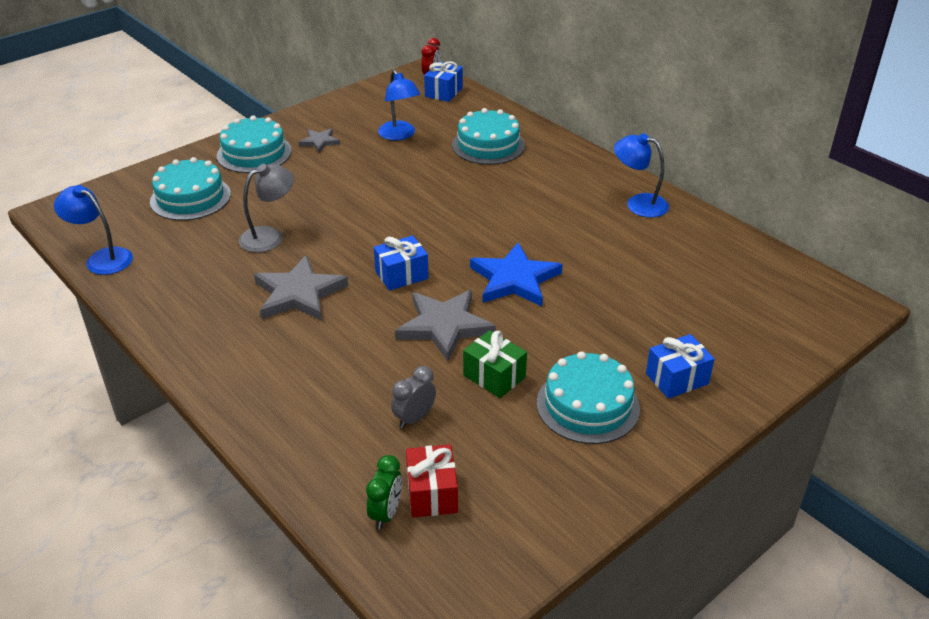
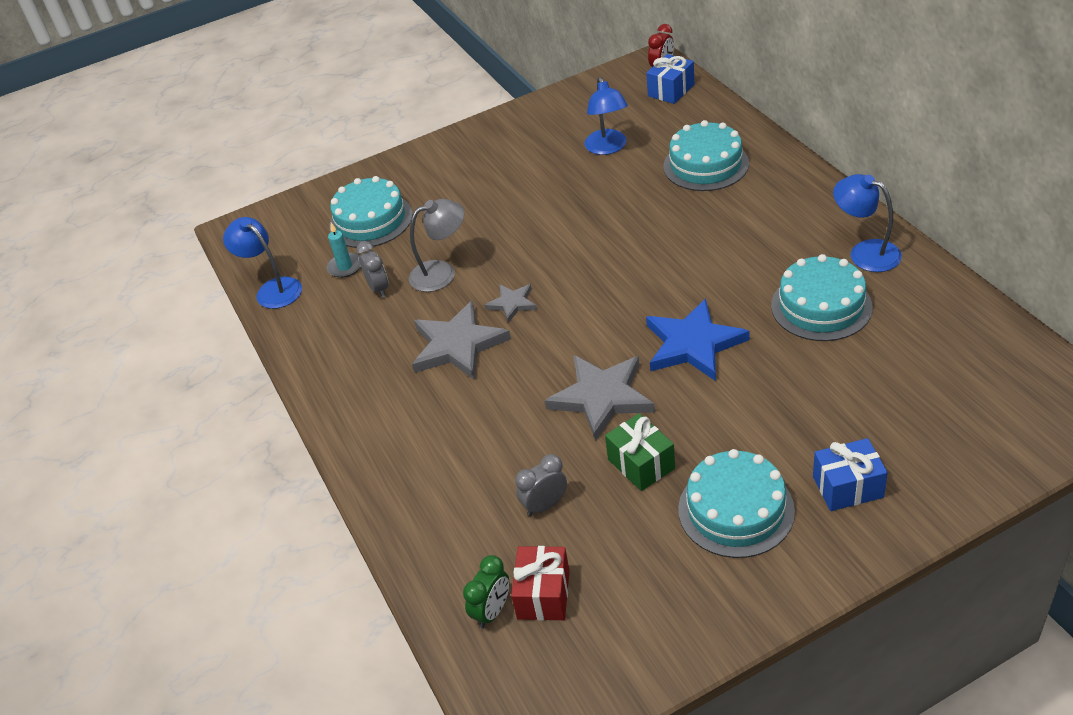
camera: 20 degrees right, 5 degrees up
turquoise cake [217,115,292,173] -> turquoise cake moved to [771,254,873,341]
grey star [299,128,340,153] -> grey star moved to [485,284,537,323]
blue gift [374,236,429,291] -> none
none -> turquoise candle [327,223,361,278]
none -> grey clock [356,241,389,298]

